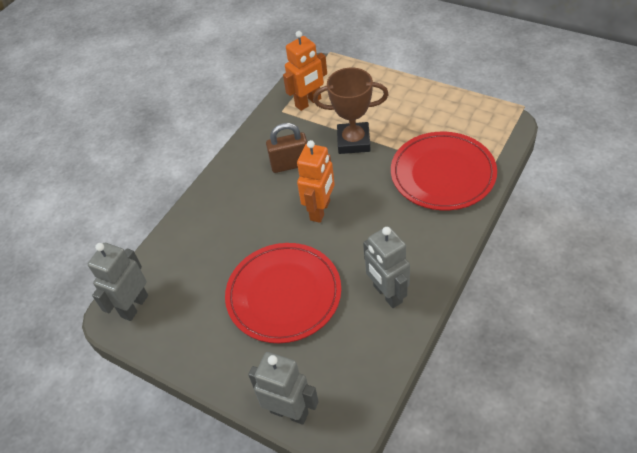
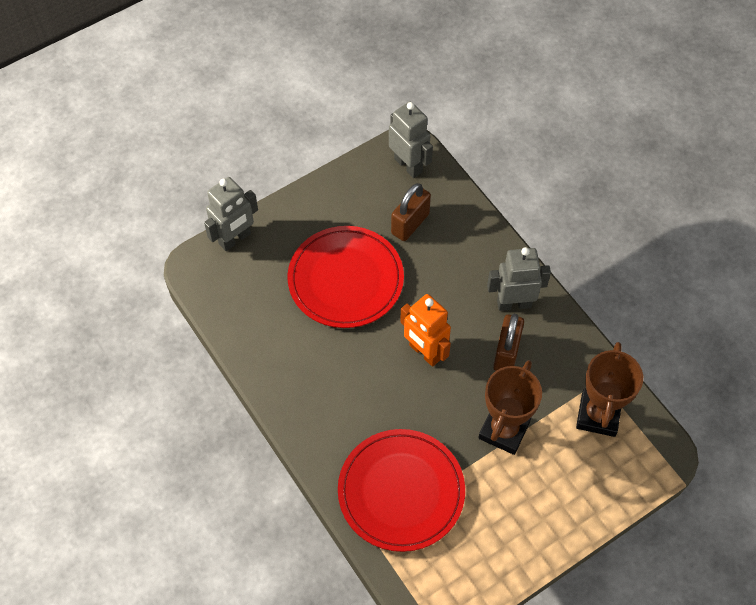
camera: 110 degrees right, 10 degrees up
orange robot [283,31,327,111] -> brown trophy [576,342,643,437]
grey robot [363,226,410,308] -> grey robot moved to [487,247,551,311]
none -> brown padlock [391,183,431,241]

